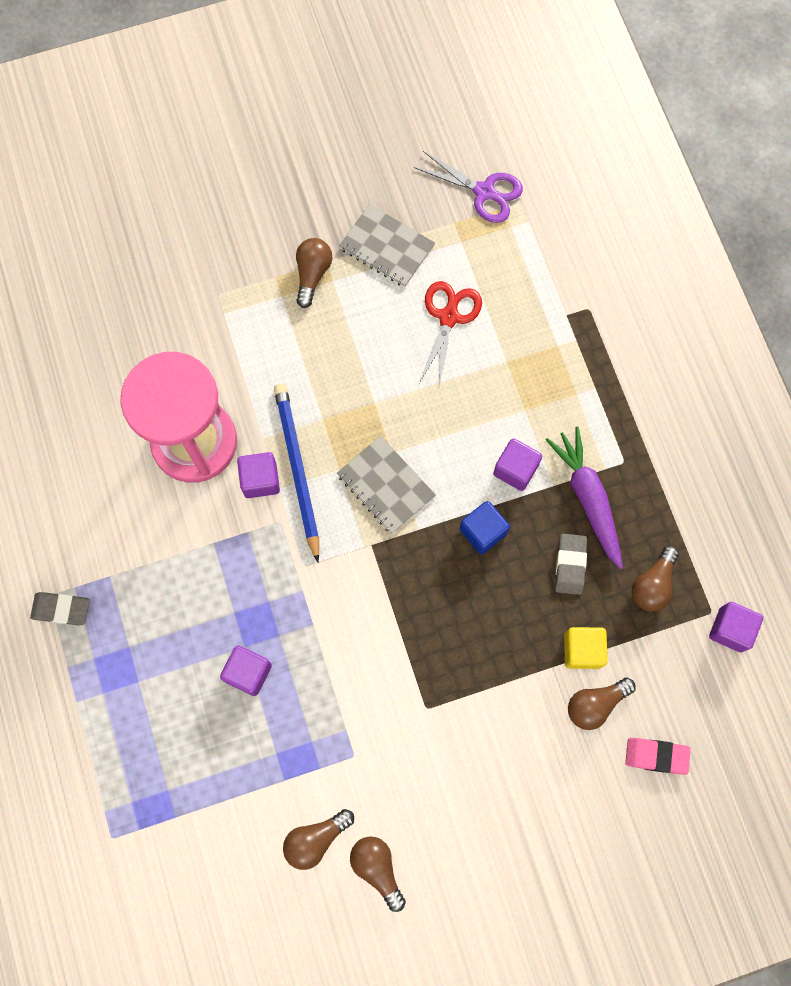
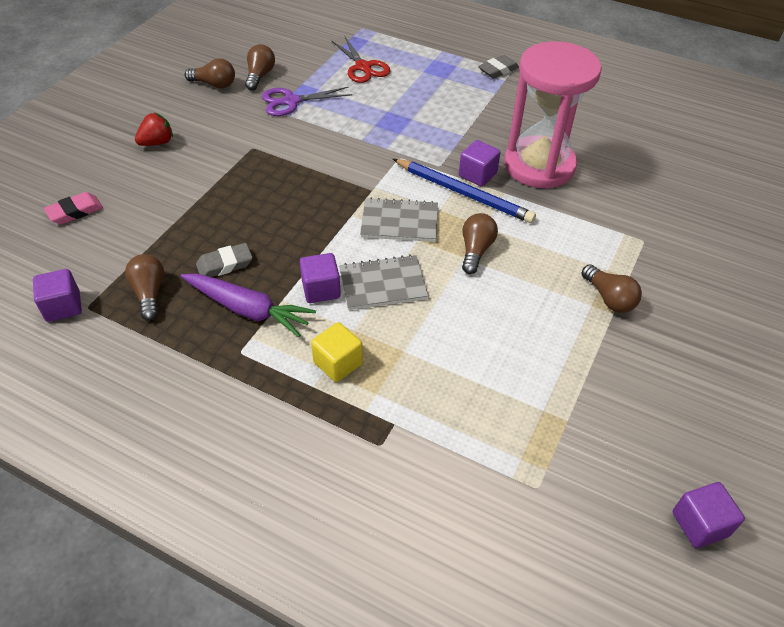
camera: 135 degrees right, 25 degrees down
purple cube [220,645,272,696] -> purple cube moved to [673,482,745,548]
grey notebook [339,204,435,287] -> grey notebook moved to [339,255,428,310]
purple scissors [414,151,523,223] -> purple scissors moved to [262,87,352,116]
red scissors [419,281,482,387] -> red scissors moved to [331,37,390,83]
blue cube [460,501,510,554] -> none
grey eraser [555,534,587,595] -> grey eraser turned 75 degrees counterclockwise [196,243,253,277]
yellow cube [564,627,608,669] -> yellow cube moved to [311,322,363,382]
brown light bulb [568,677,636,730] -> brown light bulb moved to [462,213,498,274]
none -> red strawberry [135,113,173,146]

